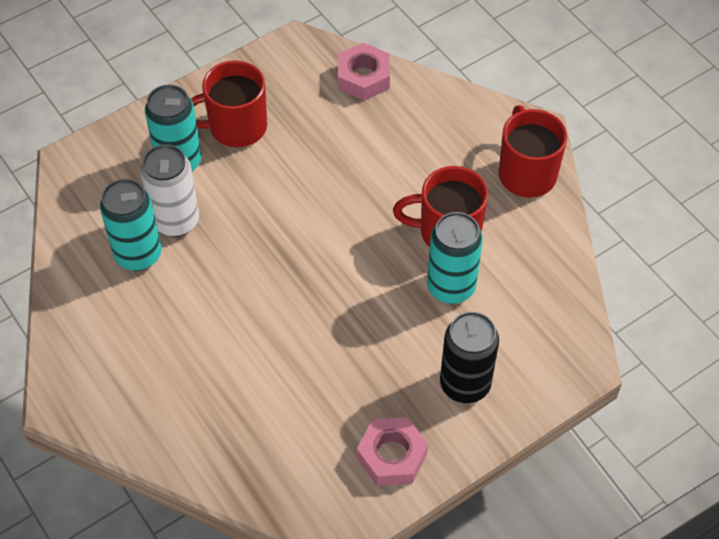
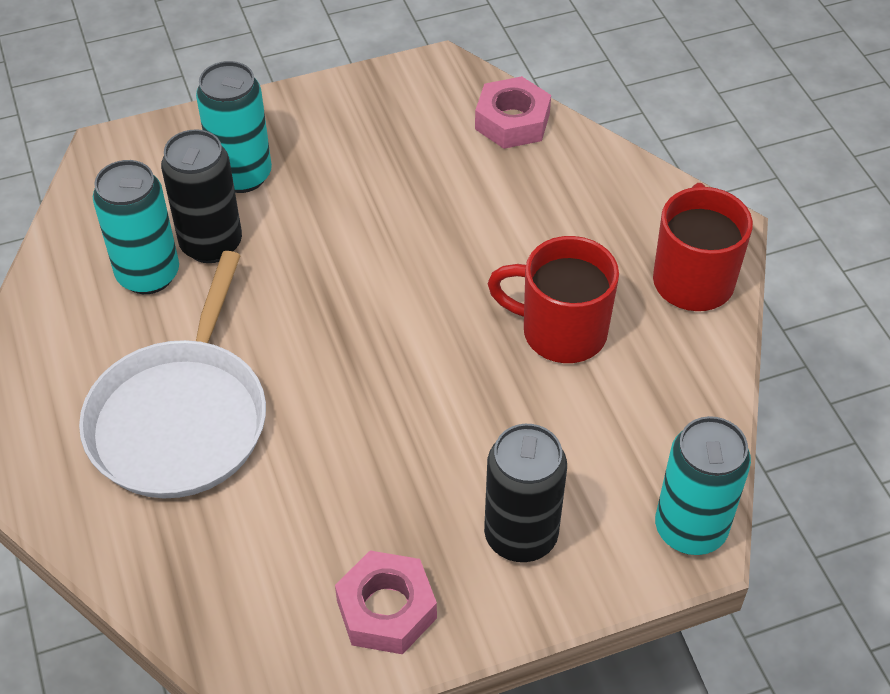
camera: 15 degrees right, 5 degrees down
white can [140,144,199,237] -> black can [161,129,242,263]
red mug [191,61,267,147] -> none
turquoise can [427,212,483,304] -> turquoise can moved to [655,416,751,555]
none -> white pan [79,251,266,498]

